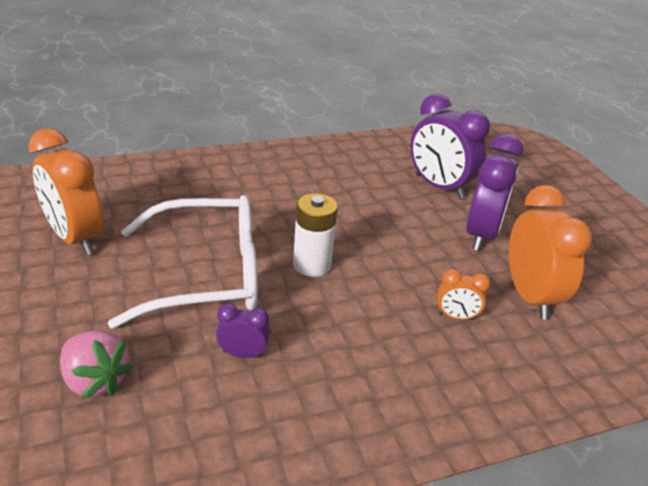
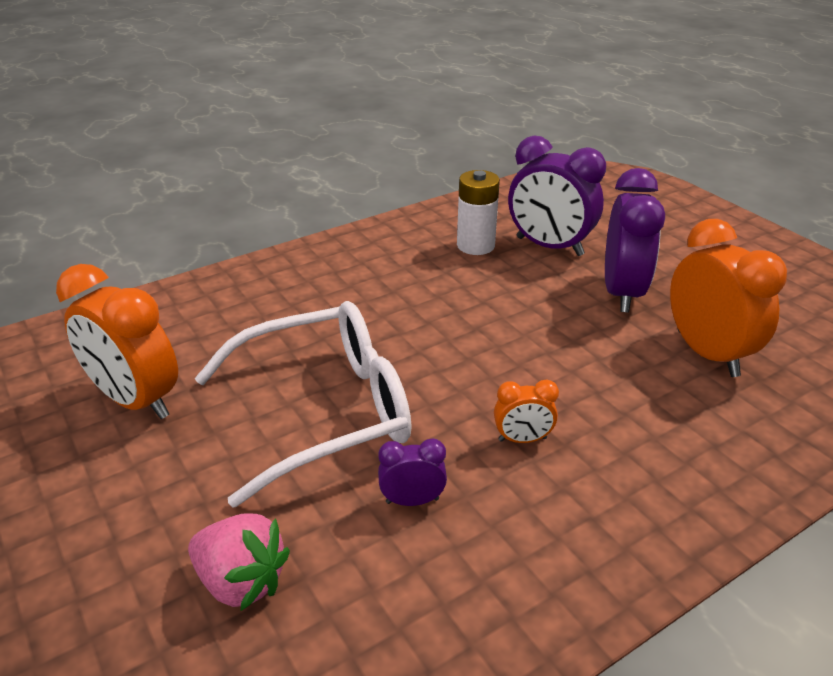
camera: 10 degrees left, 0 degrees up
white battery [293,193,338,277] -> white battery moved to [457,170,500,255]
orange clock [437,269,490,320] -> orange clock moved to [494,380,559,443]

